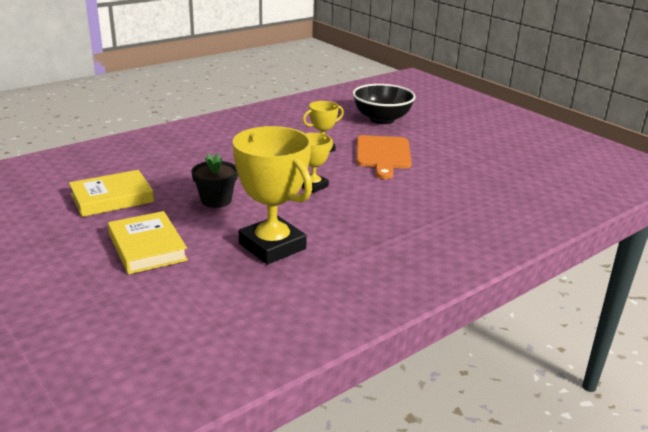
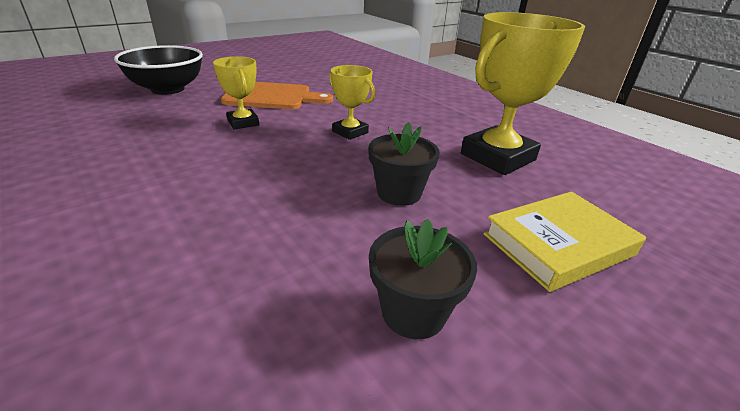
camera: 90 degrees left, 5 degrees up
yellow book [69,170,154,217] -> black flower pot [369,219,477,339]

